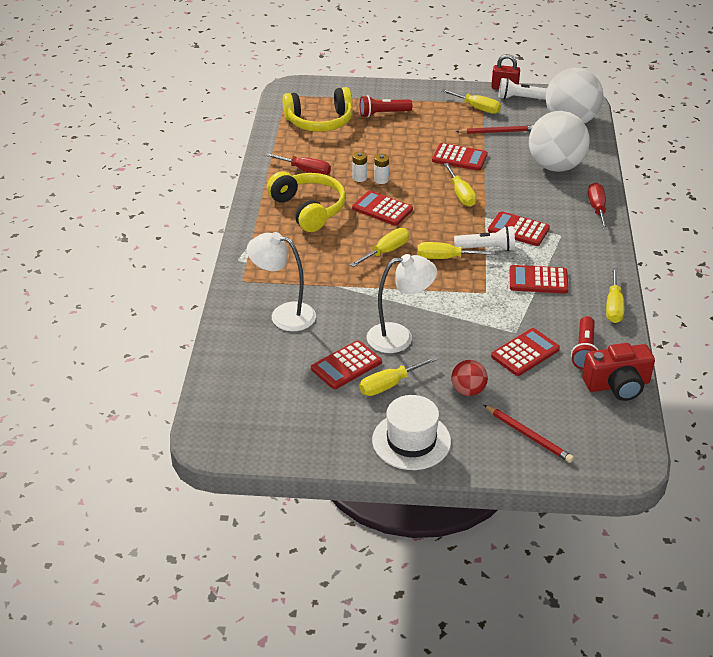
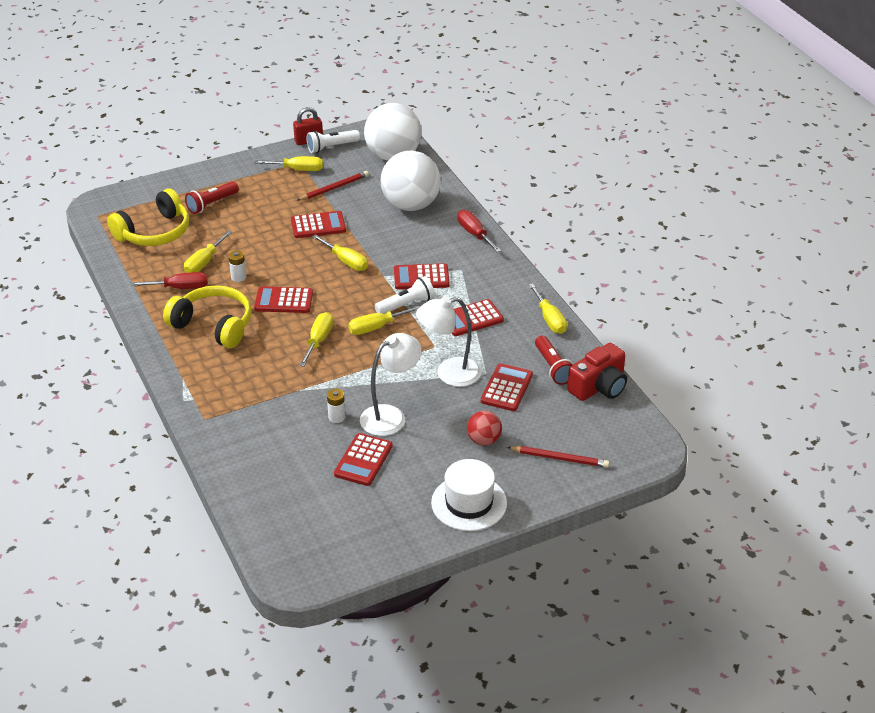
camera: 30 degrees left, 0 degrees up
white lamp [247,232,316,331] -> white lamp moved to [416,296,481,387]
yellow screwdriver [360,356,437,396] -> yellow screwdriver moved to [184,231,232,273]
white battery [374,154,389,184] -> white battery moved to [327,389,345,423]

